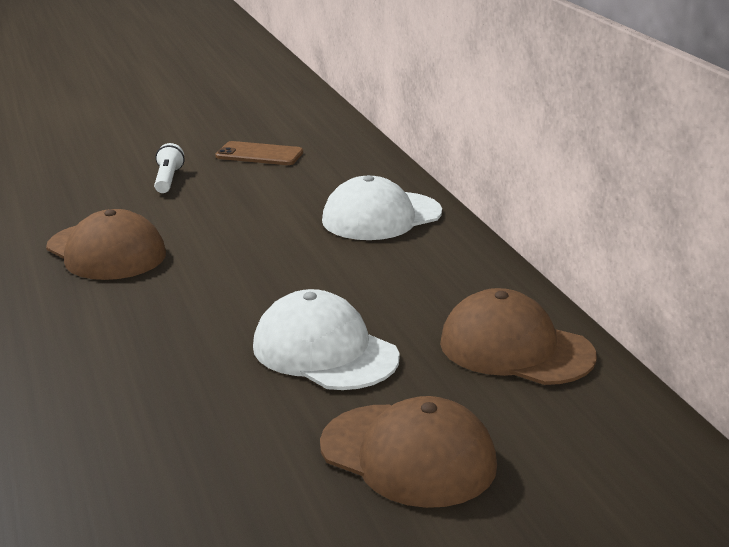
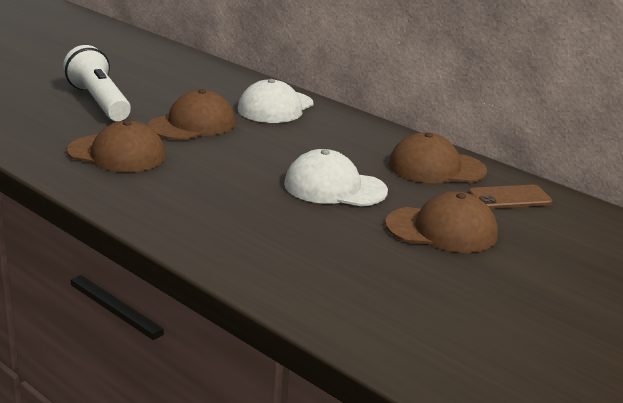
camera: 30 degrees left, 0 degrees up
white flashlight [154,143,185,193] -> white flashlight [63,45,131,121], size x2.08
brown phone [215,141,303,165] -> brown phone moved to [469,185,553,209]
none -> brown cap [148,89,236,140]

